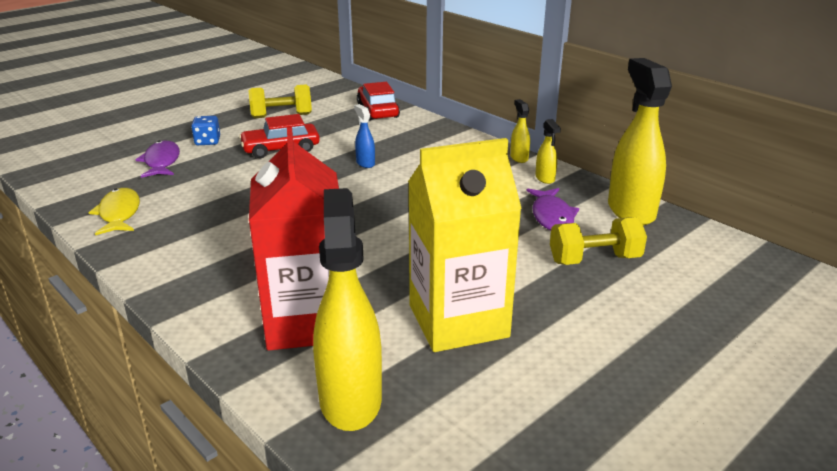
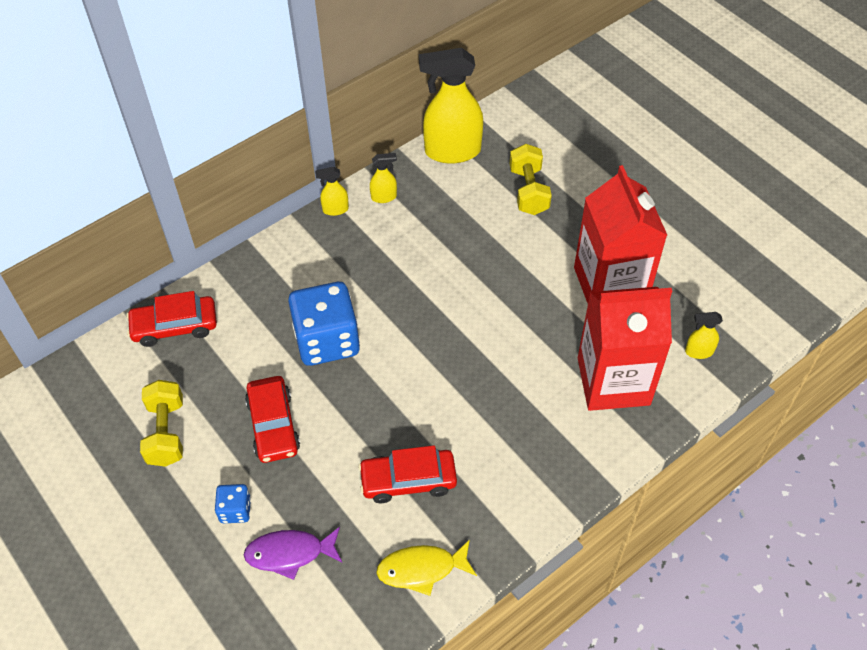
camera: 85 degrees left, 25 degrees up
yellow spray bottle [313,188,382,431] -> yellow spray bottle [685,312,723,359], size x0.45
blue spray bottle [354,104,375,168] -> blue dice [288,282,360,366]
yellow carton [408,138,522,352] -> red carton [574,165,667,303]
purple fish [527,188,579,231] -> none
none -> red car [358,445,457,503]

